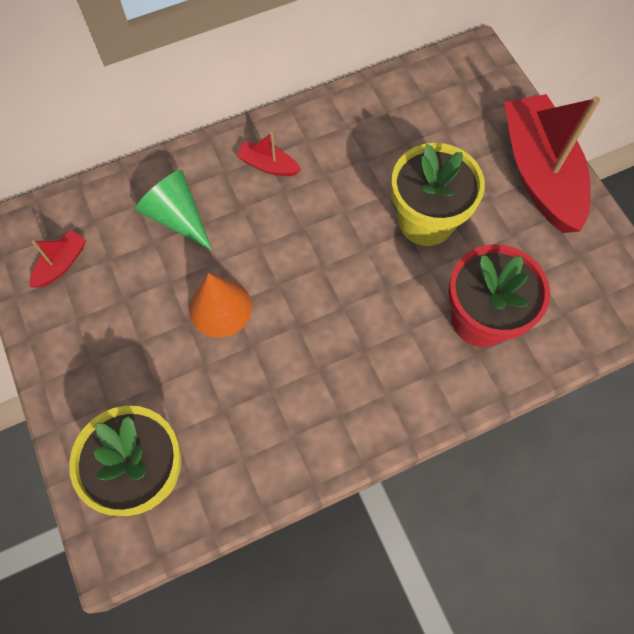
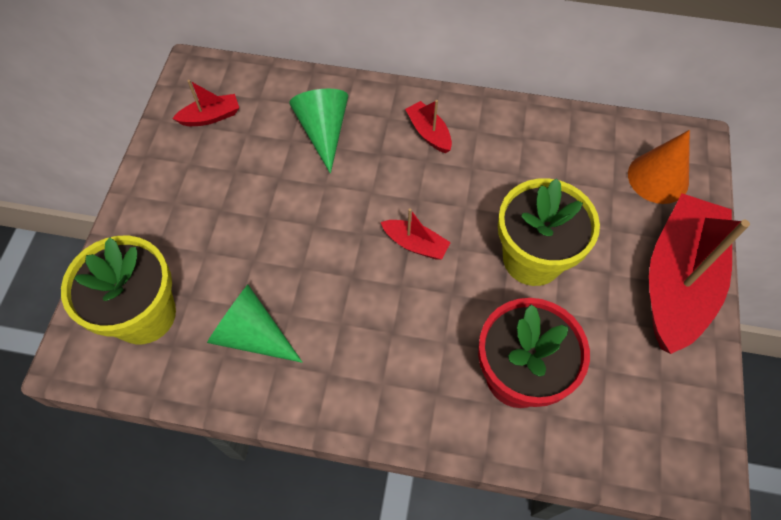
camera: 35 degrees right, 5 degrees down
orange cone [189,273,252,337] -> orange cone moved to [628,130,690,204]
none -> green cone [207,285,303,363]
none -> red boat [381,208,451,260]

